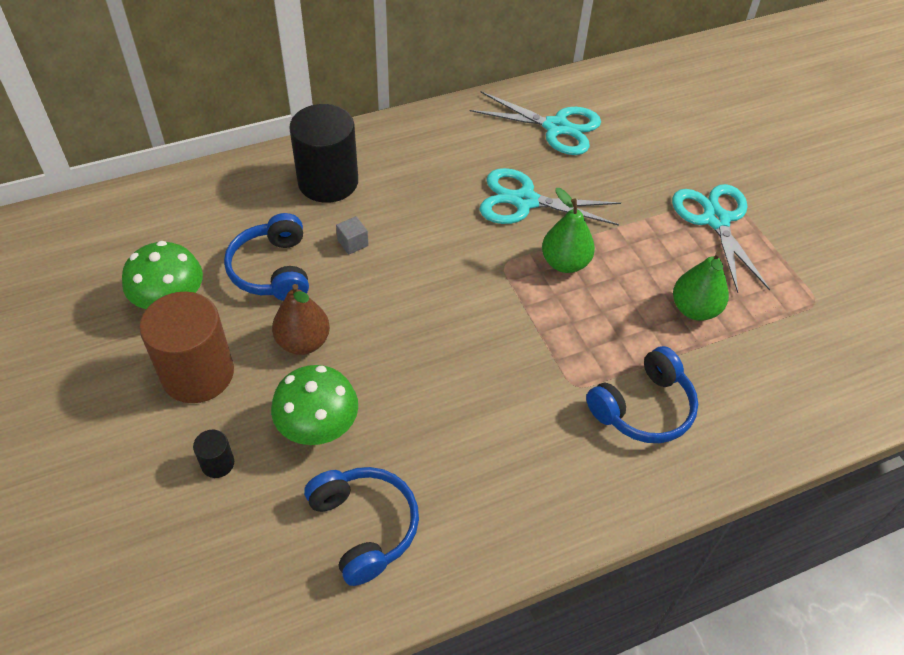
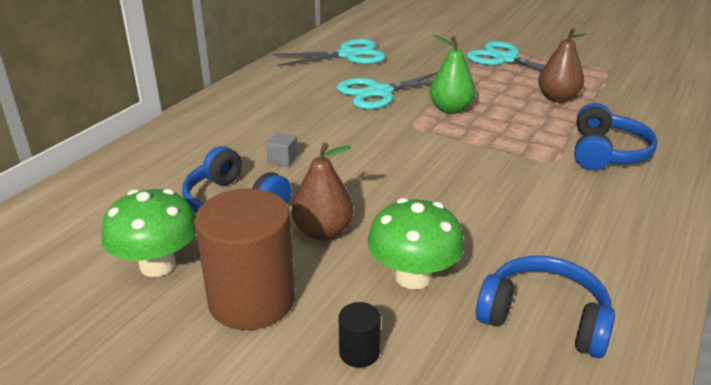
camera: 35 degrees left, 20 degrees down
black cylinder [289,104,358,203] -> none
green pear [673,251,729,321] -> brown pear [538,28,587,103]

